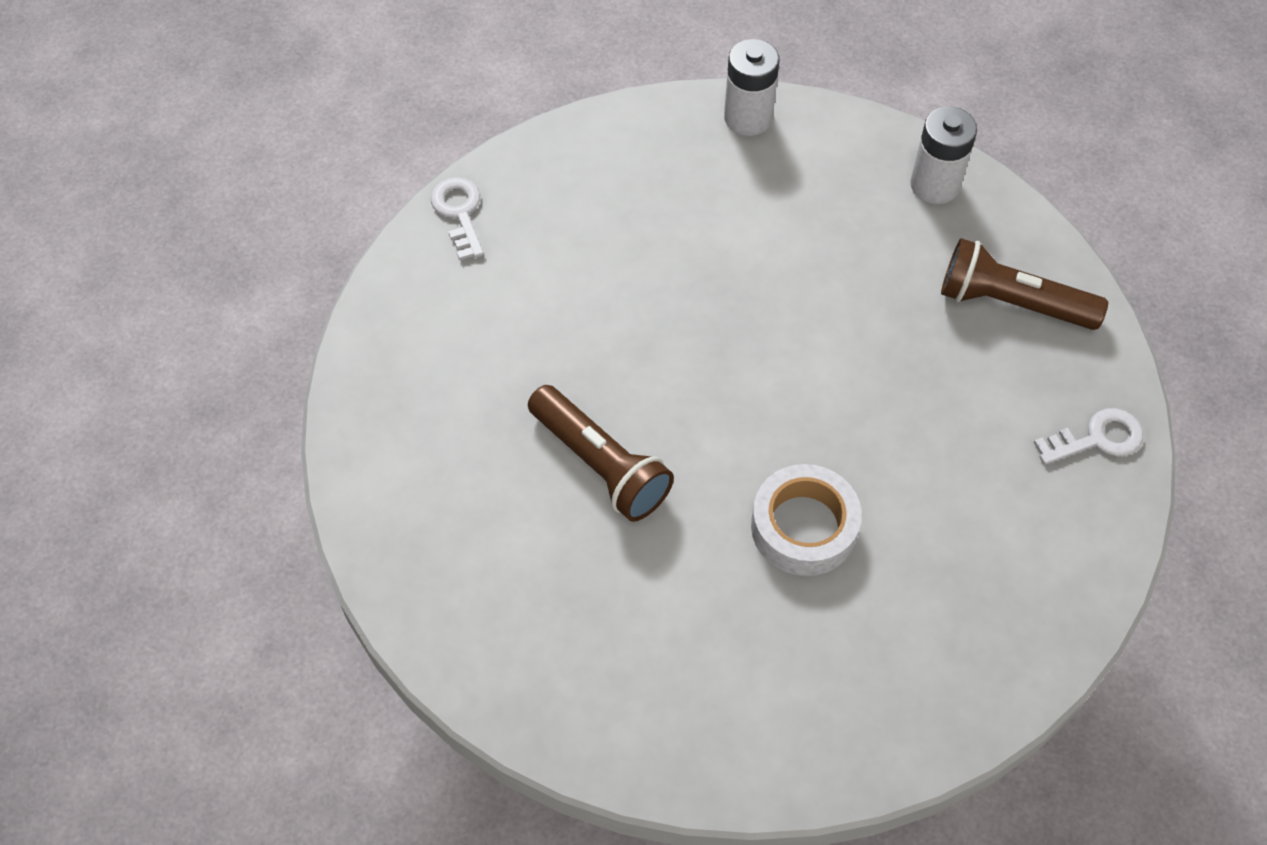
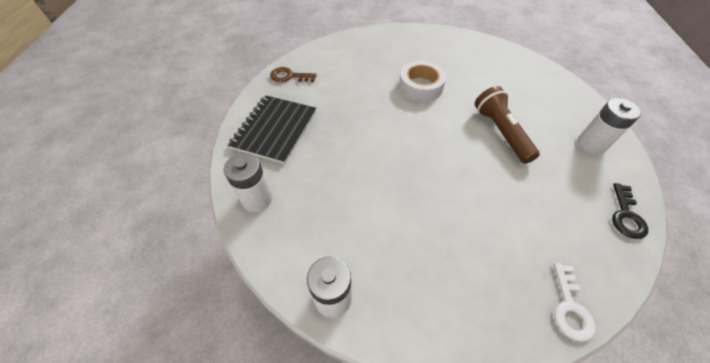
camera: 155 degrees left, 5 degrees down
brown flashlight [941,238,1108,330] -> black notebook [228,95,316,164]
white key [1034,408,1143,465] -> brown key [270,67,317,82]
none -> white battery [577,98,641,155]
none -> black key [612,183,648,239]

